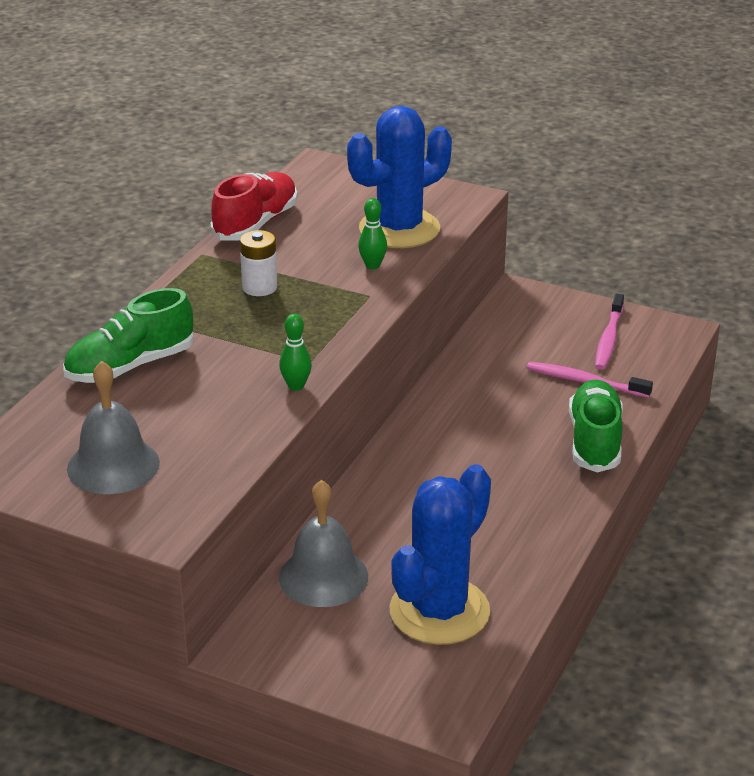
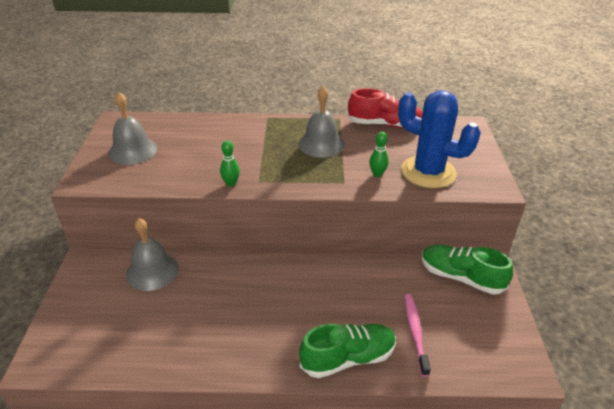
camera: 65 degrees right, 5 degrees up
green shoe [63,288,194,383] -> green shoe moved to [422,245,513,295]
white battery [240,230,277,296] -> grey bell [298,86,345,158]
blue cactus [389,464,491,645] -> none
pink toothbrush [595,294,624,370] -> none

